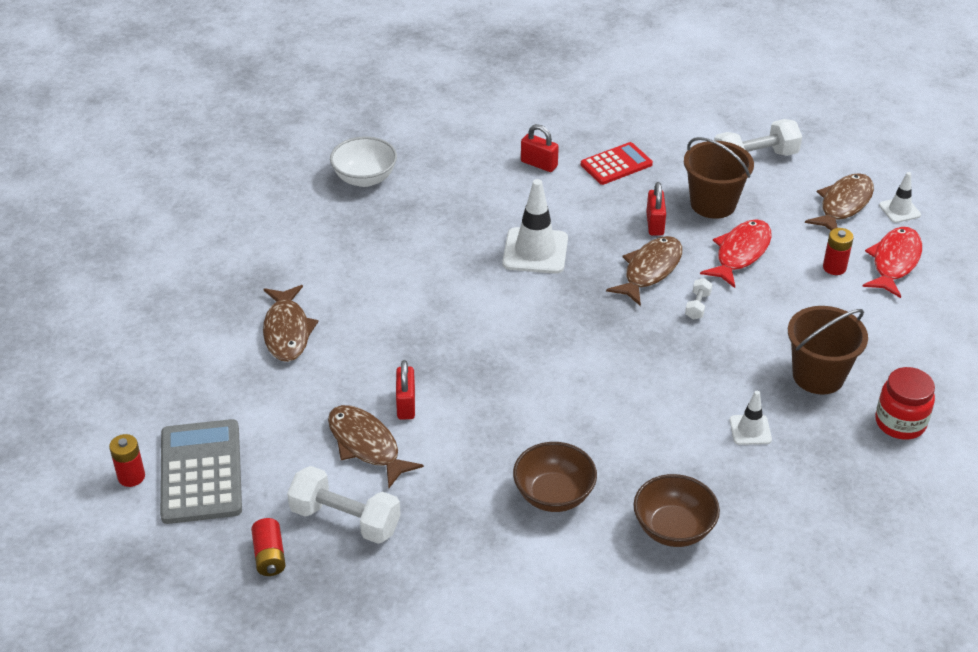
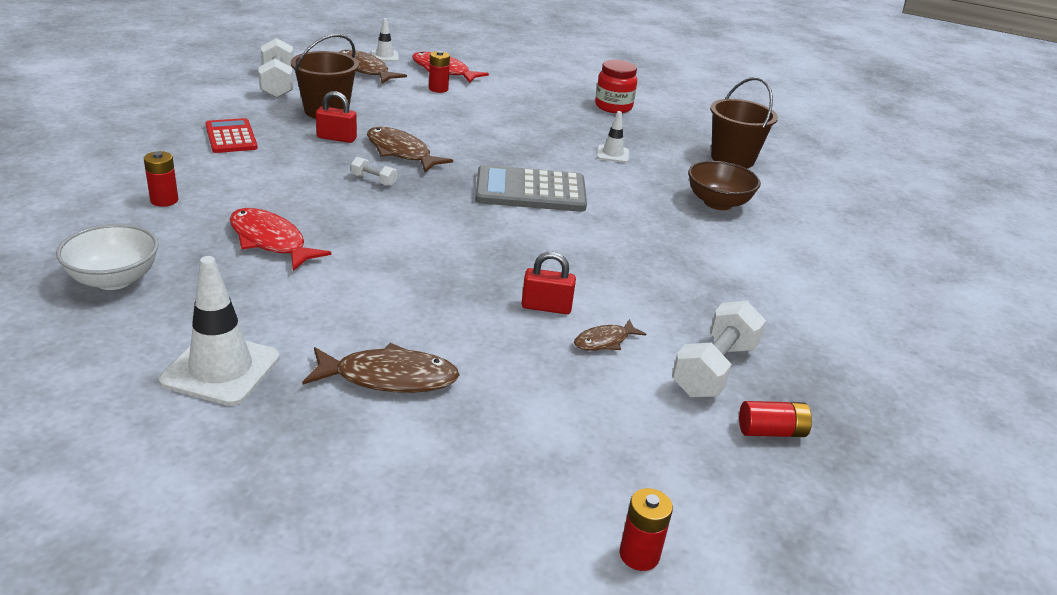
camera: 85 degrees left, 10 degrees down
grey calculator [160,419,242,524] -> grey calculator moved to [475,165,587,212]
brown fish [328,405,424,488] -> brown fish [574,319,646,351], size x0.57
white traffic cone [503,179,568,274] -> white traffic cone moved to [159,256,280,406]
brown bowl [513,442,597,512] -> none
red padlock [521,124,559,172] -> none
white dumbbell [685,278,712,319] -> white dumbbell moved to [351,157,397,186]
red fish [700,219,772,288] -> red fish moved to [230,208,331,271]
brown bucket [788,306,868,395] -> brown bucket moved to [710,77,778,168]
none -> red battery [144,151,178,207]

